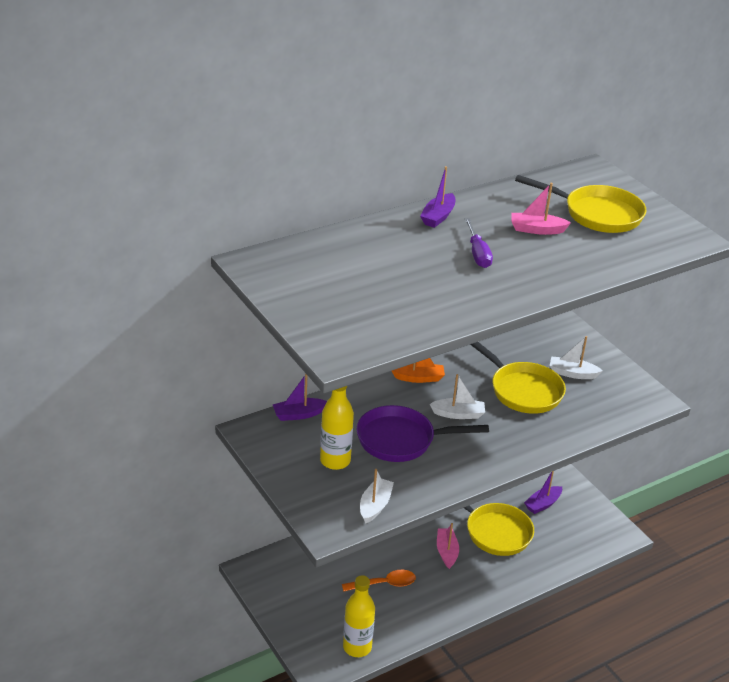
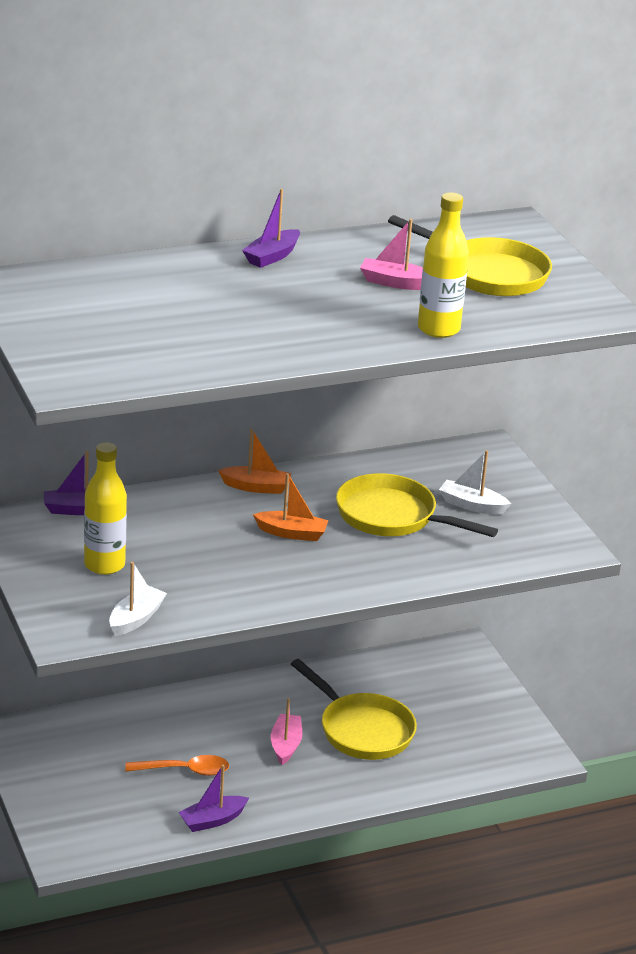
camera: 10 degrees right, 5 degrees down
yellow bottle [343,575,375,657] -> yellow bottle moved to [418,192,469,338]
purple pan [357,405,489,462] -> none
white boat [430,374,485,419] -> orange boat [253,473,329,541]
purple screwdriver [465,218,493,268] -> none
yellow pan [470,342,566,414] -> yellow pan turned 150 degrees clockwise [336,473,498,537]
purple boat [524,471,562,514] -> purple boat moved to [178,765,249,832]

